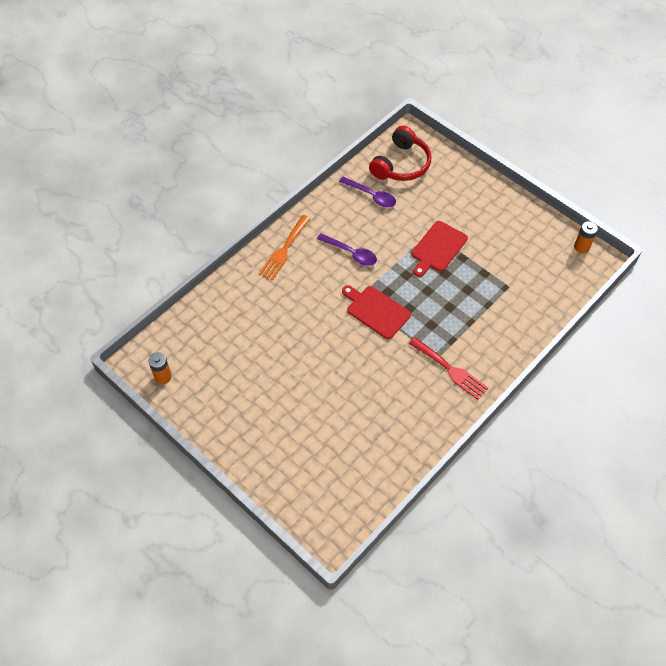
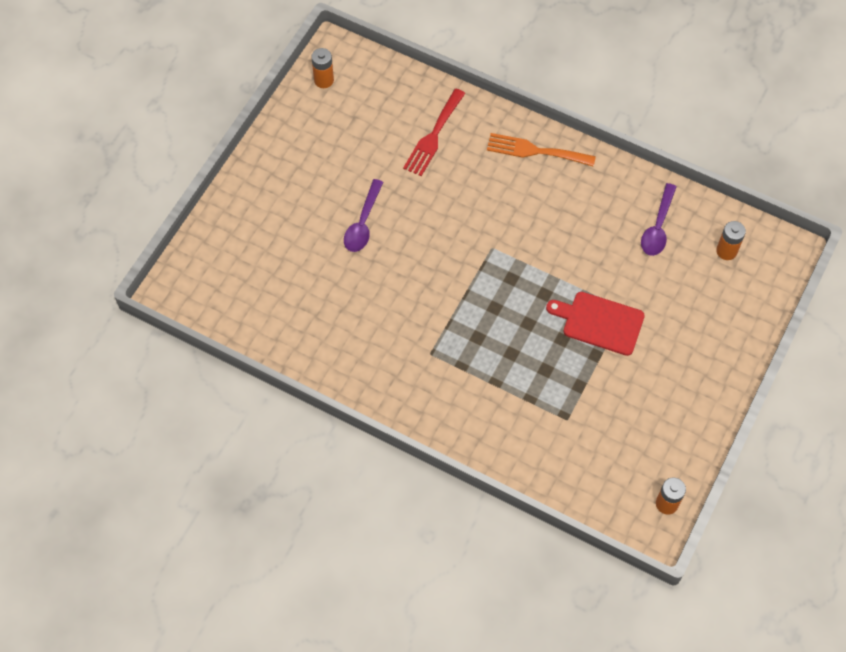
camera: 75 degrees right, 5 degrees up
purple spoon [317,233,377,266] -> purple spoon moved to [344,179,383,252]
red cutting board [342,285,411,339] -> none
red headphones [369,126,432,181] -> orange battery [716,221,746,260]
red fork [409,337,488,400] -> red fork moved to [403,89,465,176]

